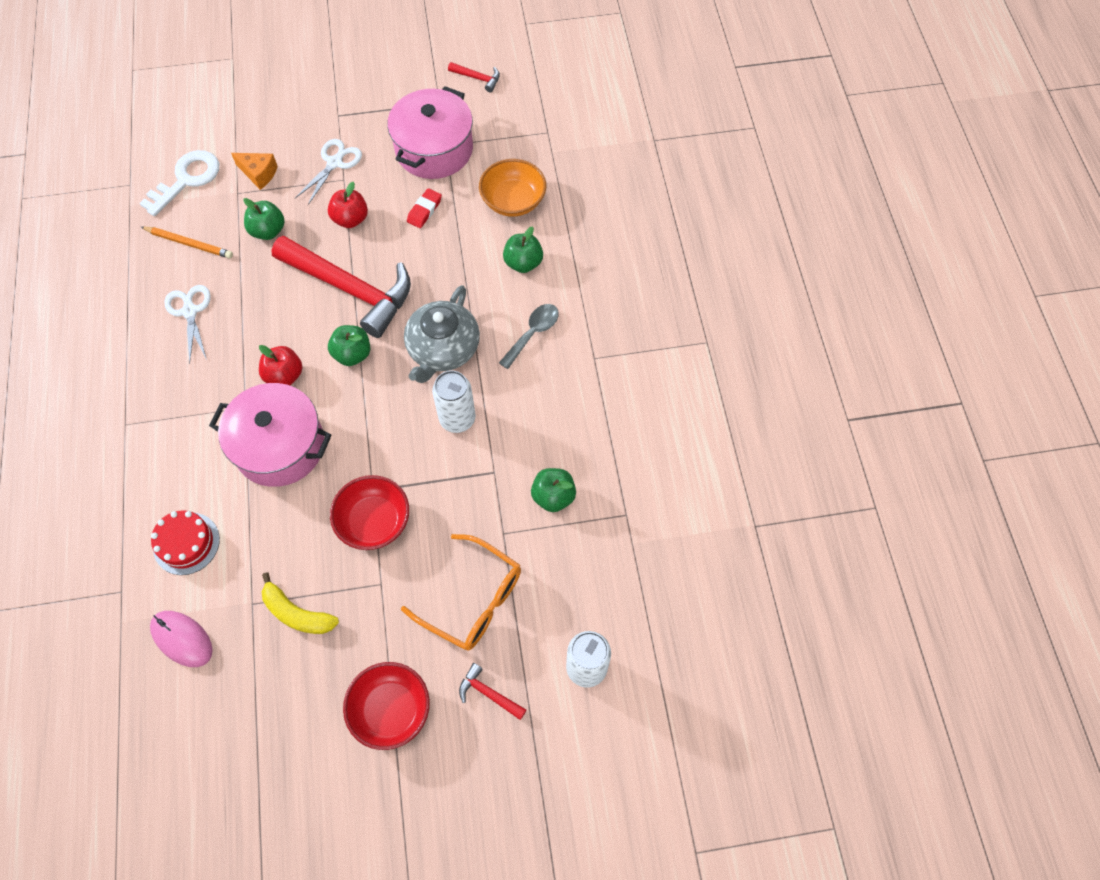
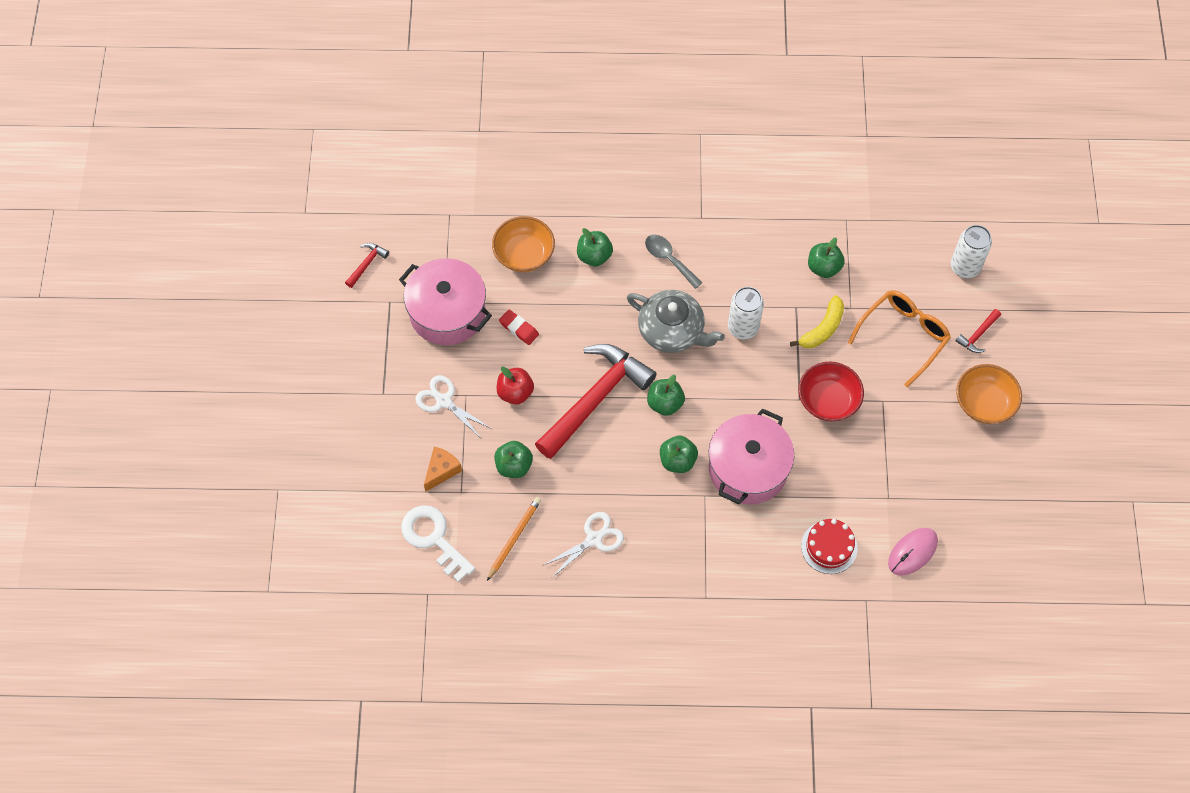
camera: 80 degrees left, 0 degrees up
white scissors [164,285,211,364] -> white scissors turned 150 degrees clockwise [542,512,624,577]
red apple [259,345,302,385] -> green apple [660,435,698,473]
yellow banana [262,572,339,634] -> yellow banana moved to [790,295,844,348]
red bowl [343,662,430,750] -> orange bowl [956,364,1022,424]

